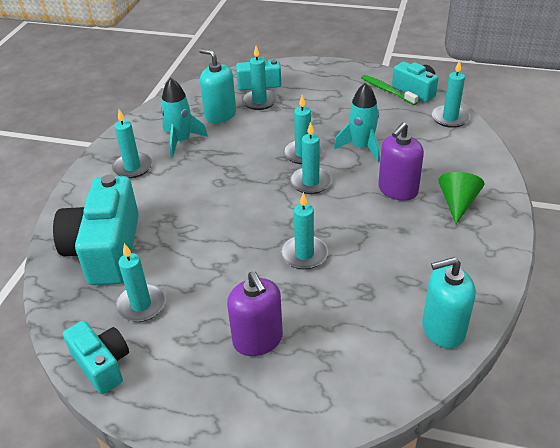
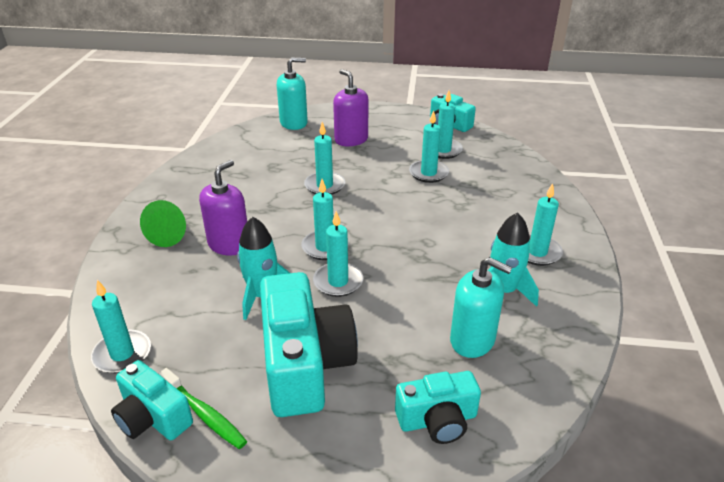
camera: 170 degrees right, 5 degrees down
turquoise camera [53,174,139,285] -> turquoise camera moved to [260,272,358,417]
turquoise candle [242,46,277,110] -> turquoise candle moved to [409,110,449,183]
turquoise soap dispenser [422,257,476,348] -> turquoise soap dispenser moved to [277,57,308,130]

